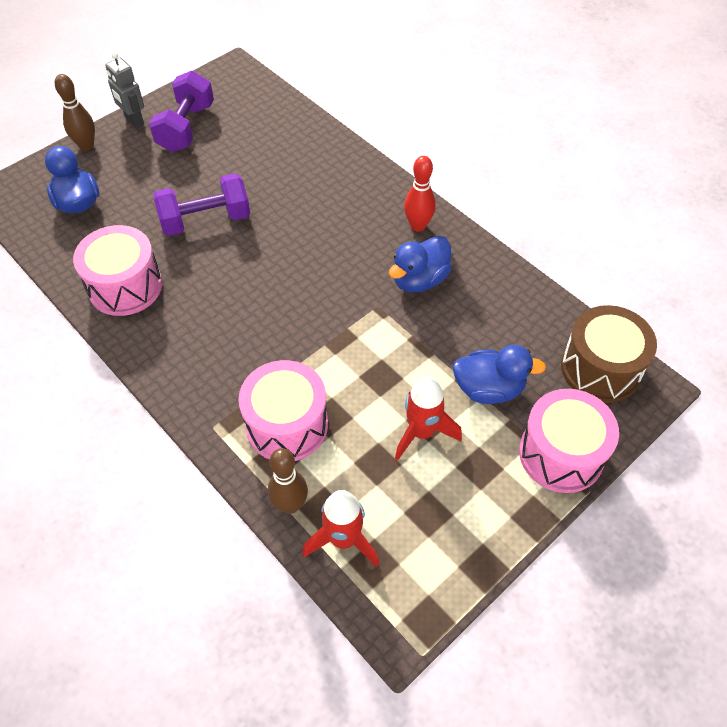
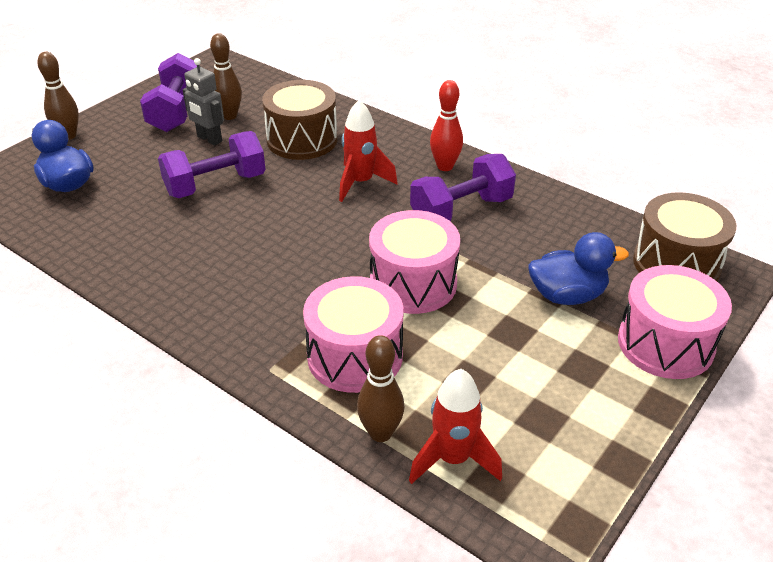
camera: 10 degrees left, 15 degrees down
pink drum [73,225,162,316] -> pink drum moved to [369,210,460,314]
grey robot [105,52,144,128] -> grey robot moved to [183,58,224,145]
blue duck [389,236,452,293] -> purple dumbbell [410,154,516,222]
red rocket [395,376,462,461] -> red rocket moved to [339,100,398,202]
none -> brown bowling pin [210,33,242,120]
none -> brown drum [262,80,337,160]

